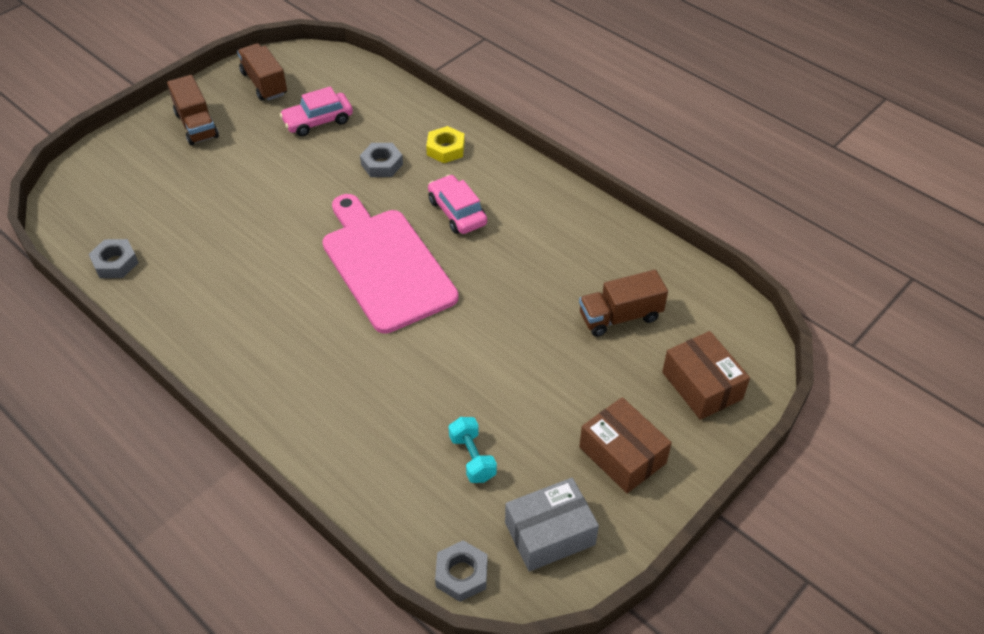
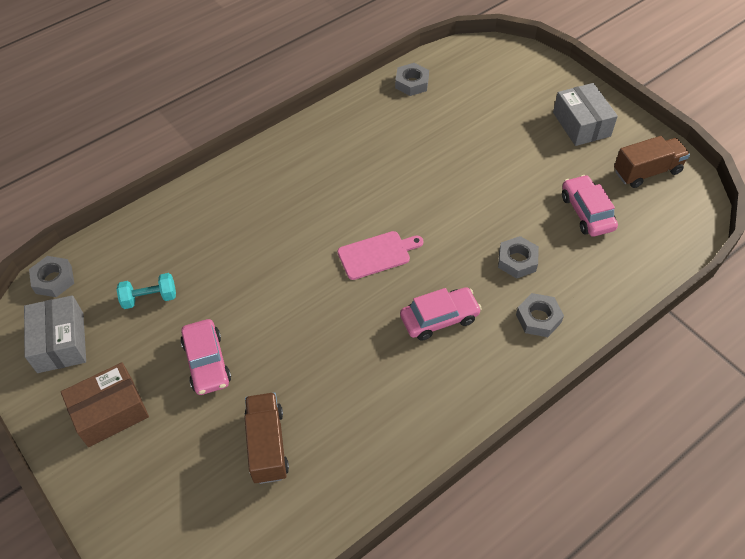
camera: 100 degrees right, 5 degrees up
brown truck [167,75,219,145] -> grey box [553,83,618,146]
pink cutting board [322,194,459,334] -> pink cutting board [338,231,424,280], size x0.49
yellow nut [426,126,465,163] -> grey nut [516,293,564,337]
brown box [662,331,750,420] -> none
none -> pink car [181,319,231,395]

